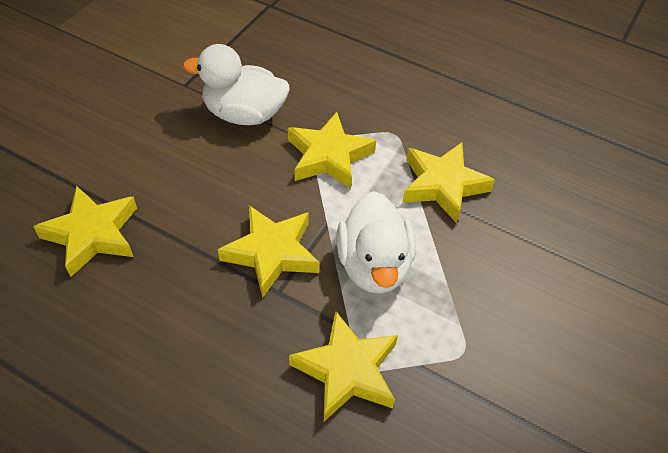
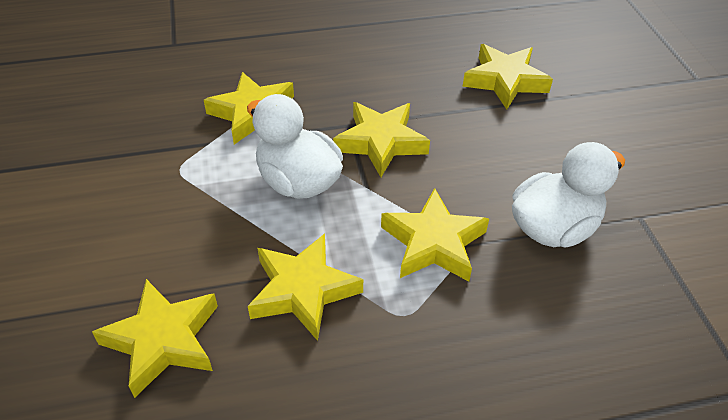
camera: 140 degrees right, 5 degrees down
none -> yellow star [92,279,218,398]

